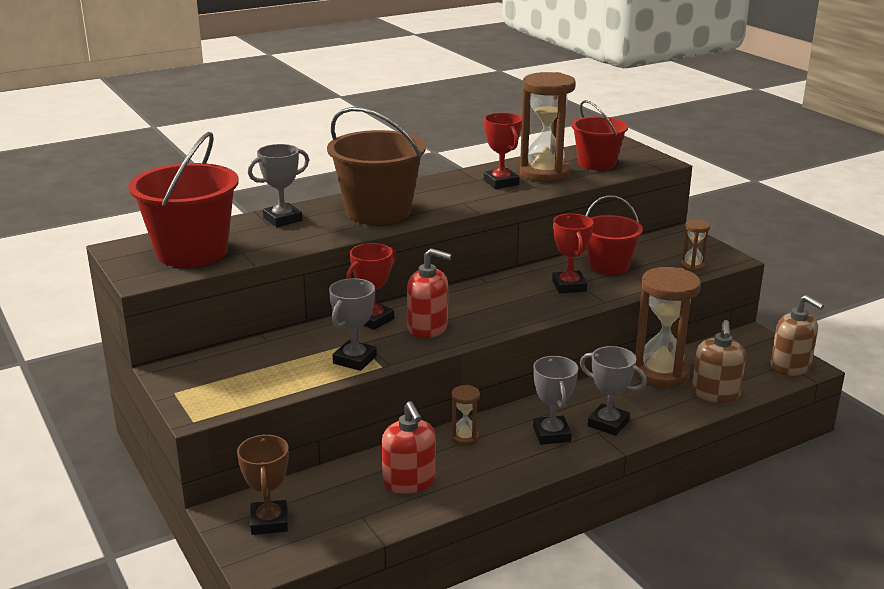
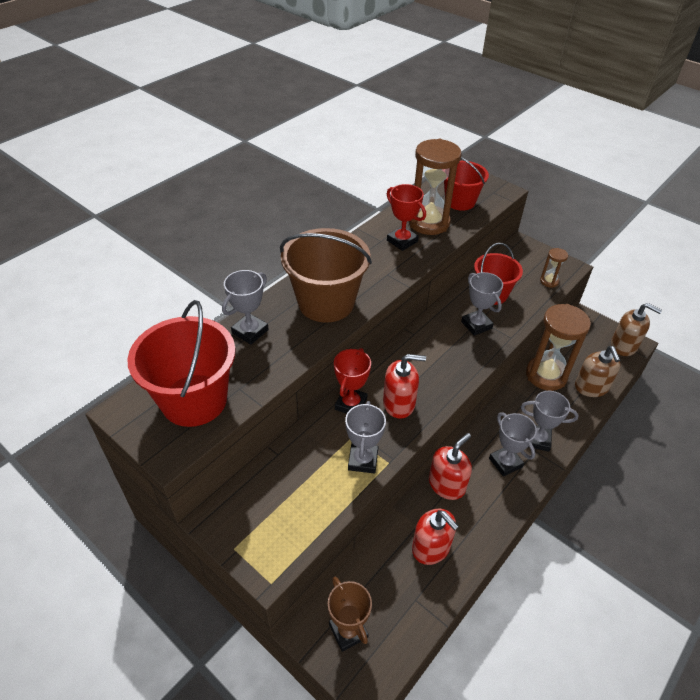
camera: 20 degrees left, 20 degrees up
brown hourglass [451,385,480,446] -> red soap dispenser [429,433,472,500]
red trophy [552,214,594,293] -> grey trophy [461,272,503,336]

